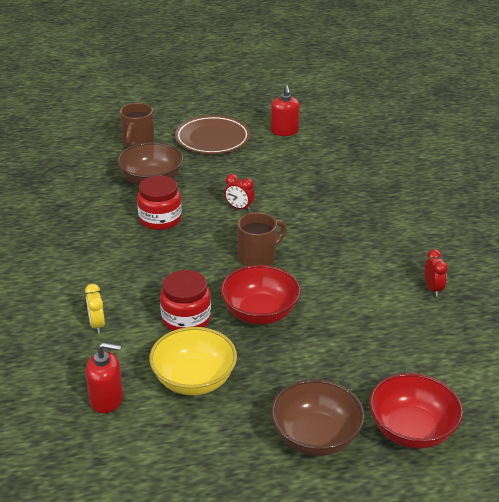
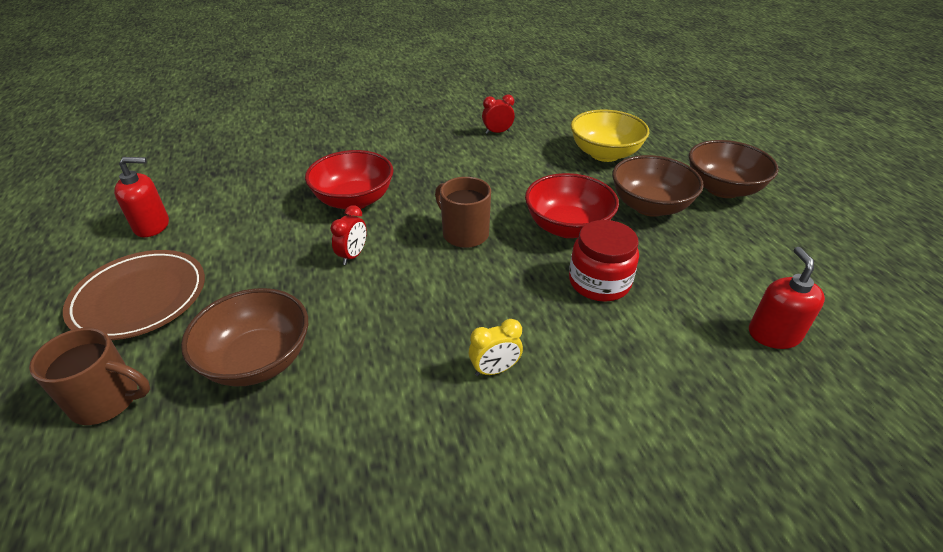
camera: 95 degrees left, 5 degrees up
yellow clock [85,284,105,334] -> yellow clock moved to [469,319,523,376]
red jar [137,176,182,230] -> none
yellow bowl [149,327,237,395] -> yellow bowl moved to [571,110,649,162]
red bowl [369,373,463,449] -> red bowl moved to [305,150,394,209]
none -> brown bowl [612,155,704,217]

